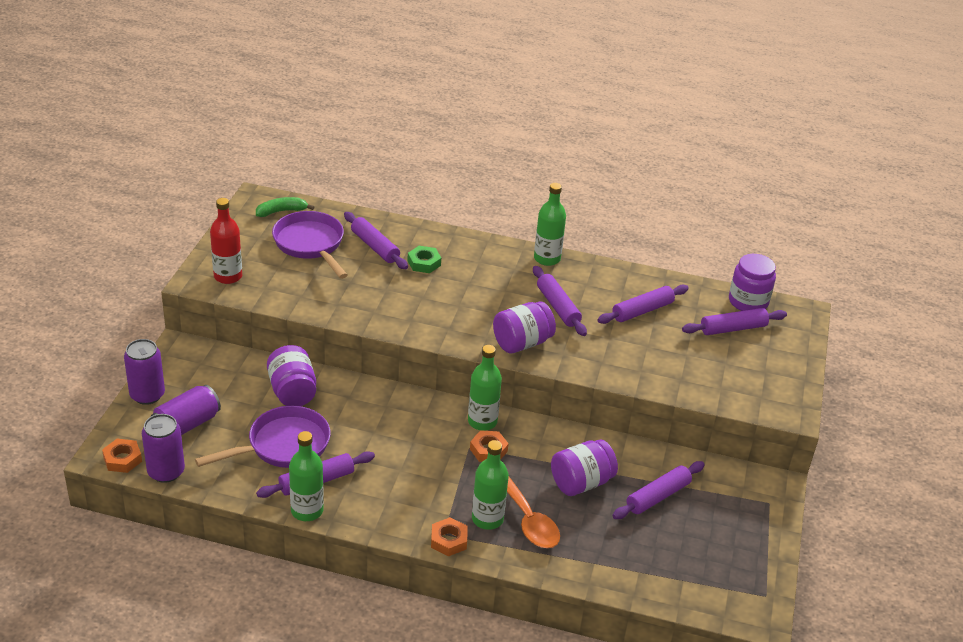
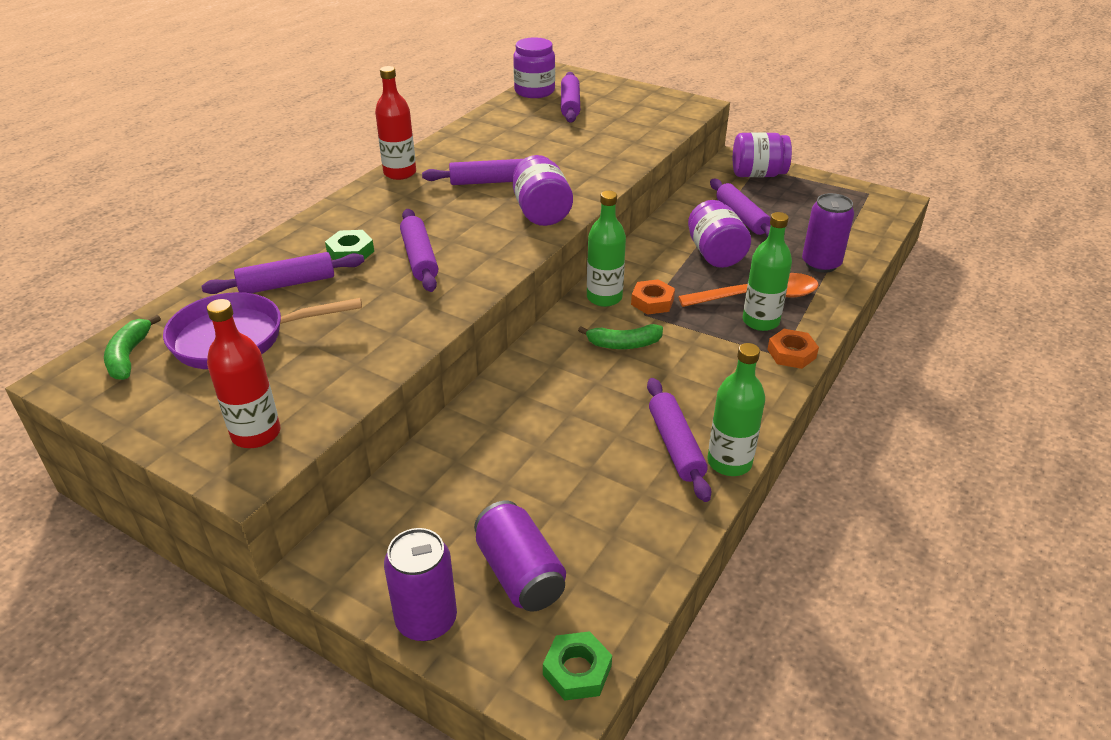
camera: 70 degrees left, 0 degrees up
orange nut [102,439,142,473] -> green nut [543,631,612,701]
purple can [142,414,185,483] -> purple can moved to [802,193,854,273]
purple pan [195,406,331,468] -> none
purple jar [267,345,316,406] -> purple jar moved to [733,132,792,177]
green bottle [534,183,566,266] -> red bottle [375,66,416,180]
purple rolling pin [598,285,689,324] -> purple rolling pin moved to [400,209,438,292]
none -> green banana [578,324,663,349]

